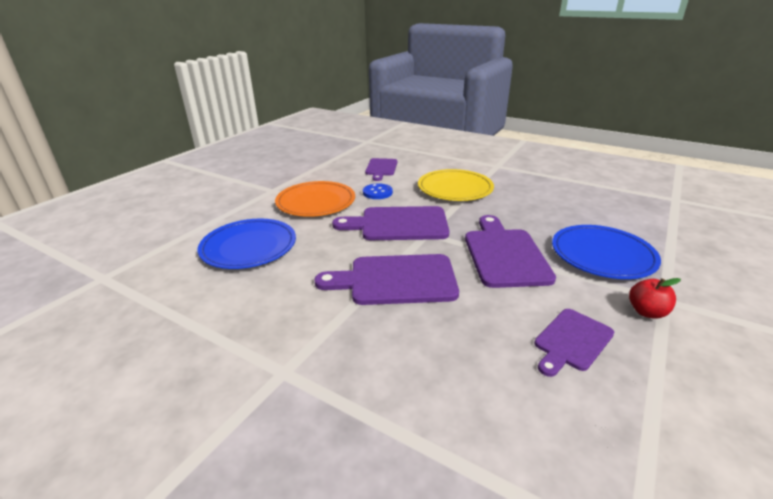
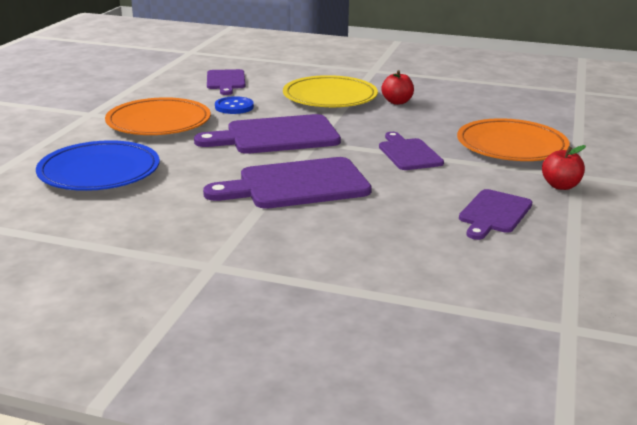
camera: 15 degrees left, 5 degrees down
purple cutting board [465,215,556,288] -> purple cutting board [379,132,444,170], size x0.60
blue plate [552,225,661,279] -> orange plate [457,118,570,161]
none -> red apple [381,70,414,105]

